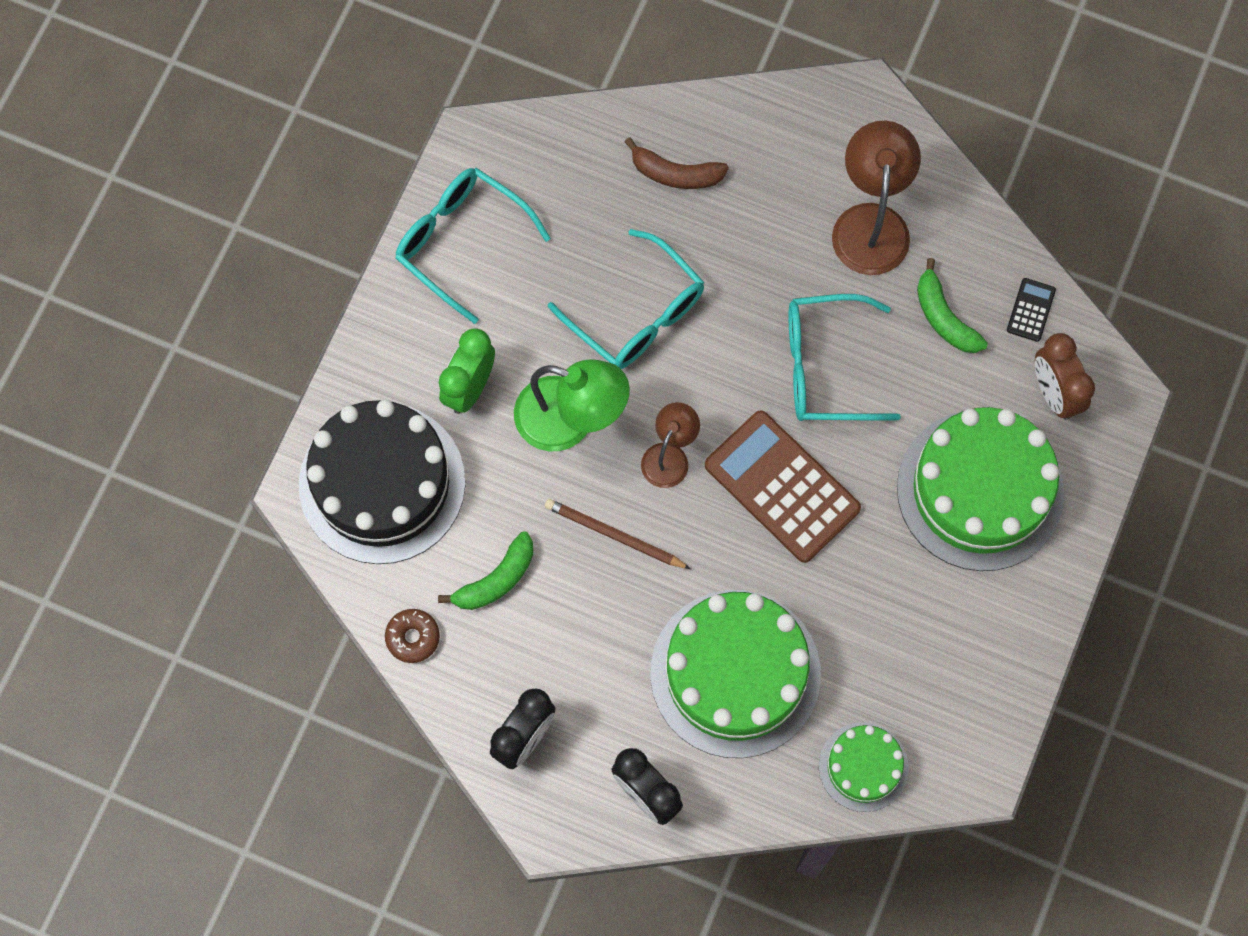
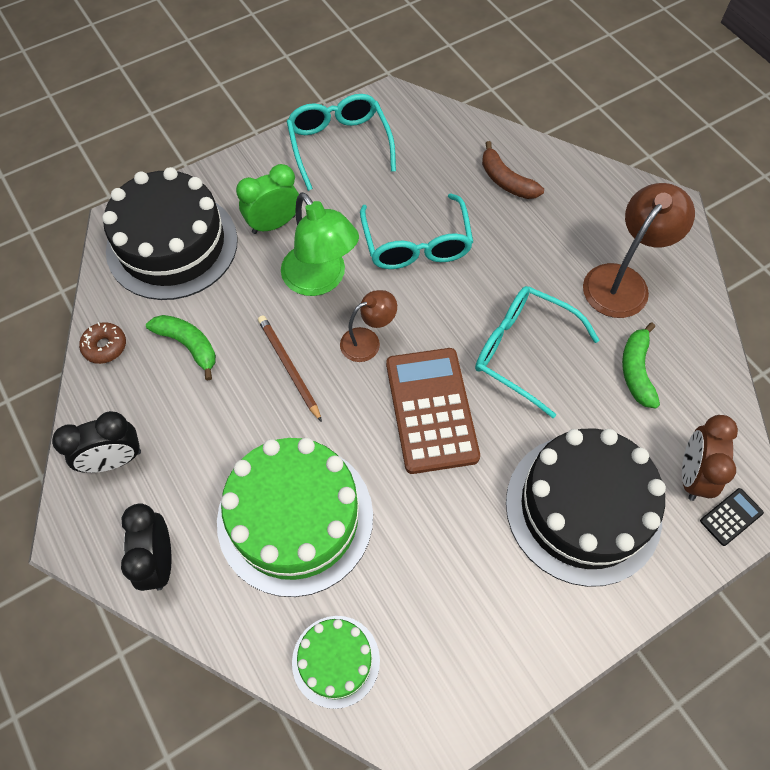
camera: 35 degrees right, 10 degrees down
green banana [438,531,533,610] -> green banana turned 135 degrees counterclockwise [146,315,216,381]
green cake [897,407,1064,571] -> black cake [506,428,666,587]
black calculator [1007,278,1056,342] -> black calculator moved to [700,488,764,546]

